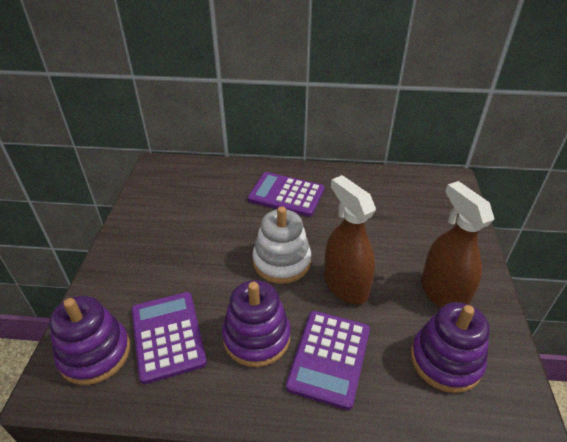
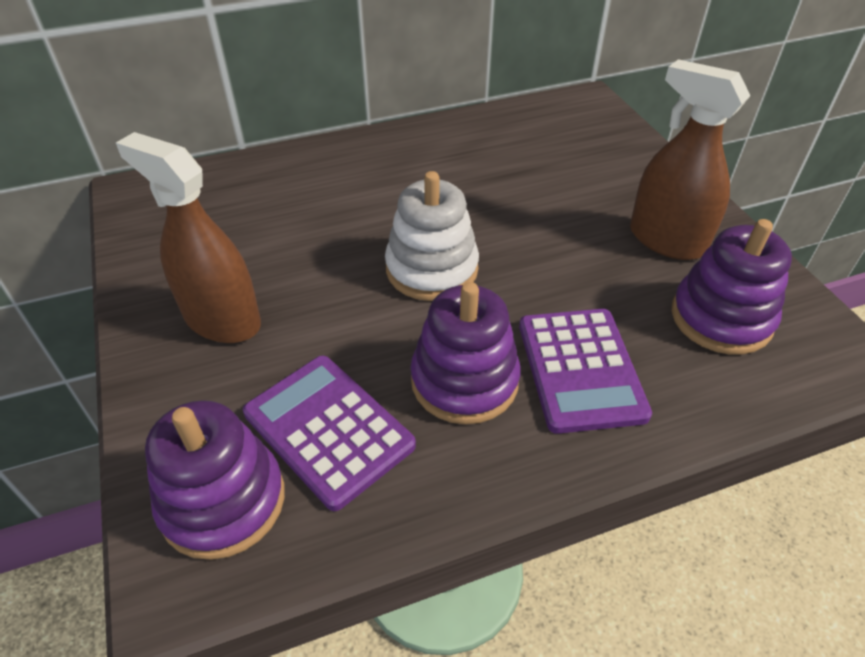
camera: 25 degrees left, 5 degrees up
purple calculator [248,172,324,217] -> none
brown spray bottle [324,175,376,305] -> brown spray bottle moved to [116,132,261,343]

